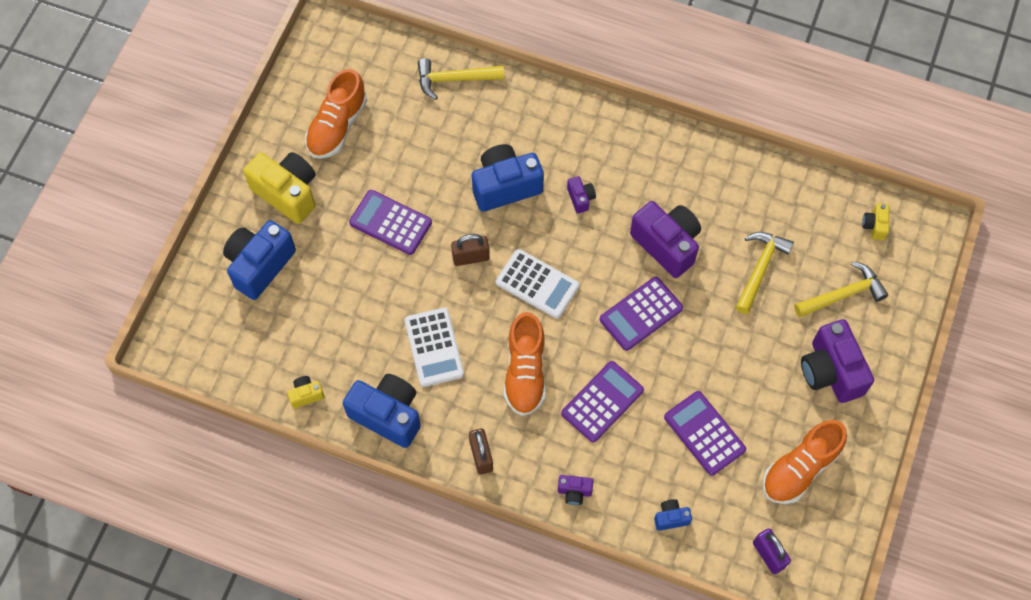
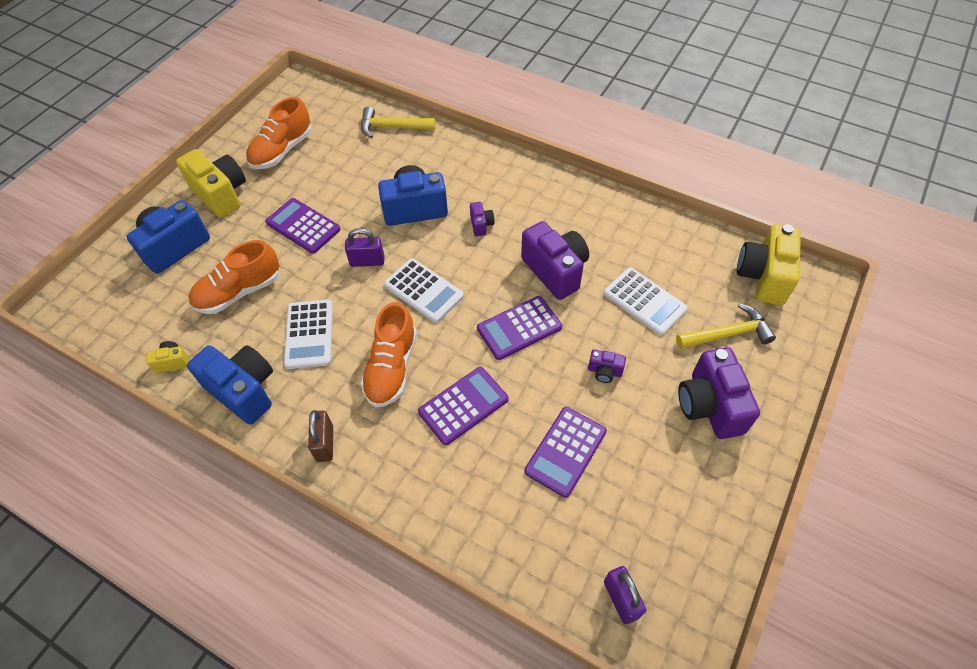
camera: 10 degrees right, 10 degrees down
brown padlock [451,234,490,266] -> purple padlock [345,228,384,267]
purple camera [558,475,593,505] -> purple camera moved to [588,349,626,383]
blue camera [654,499,692,531] -> none
purple calculator [664,391,746,476] -> purple calculator turned 120 degrees counterclockwise [524,407,607,498]
yellow hammer [735,232,794,314] -> white calculator [604,267,688,335]
orange shoe [763,420,847,504] -> orange shoe moved to [188,240,280,314]
yellow camera [862,203,889,240] -> yellow camera [737,224,801,305], size x2.15

